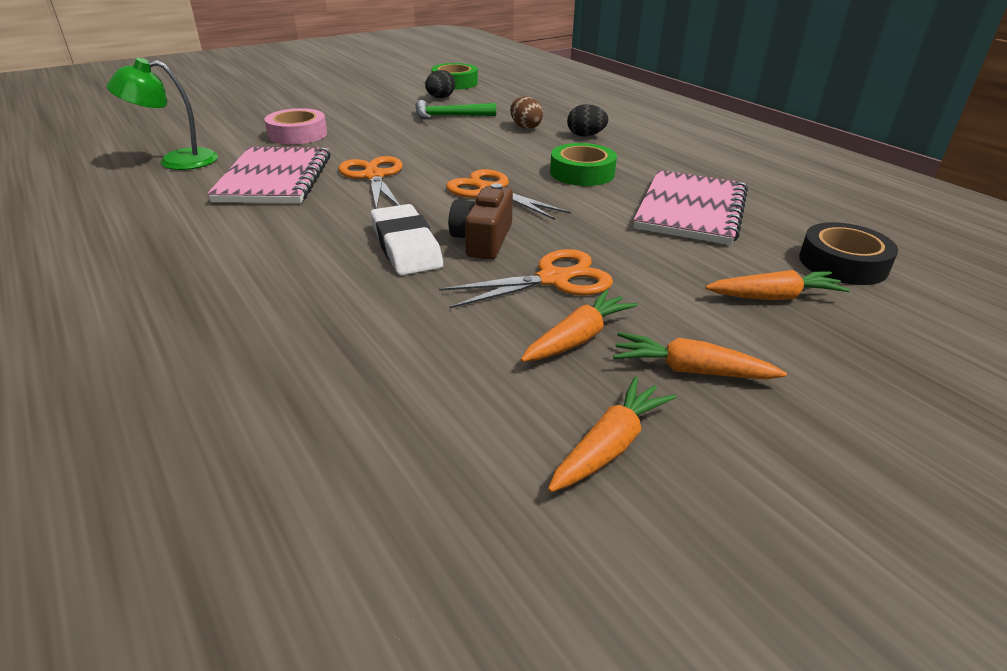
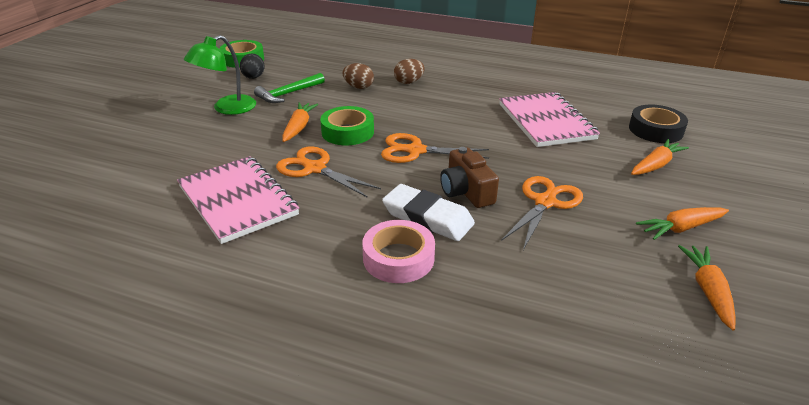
camera: 35 degrees left, 0 degrees up
green lamp [106,58,218,170] -> green lamp moved to [184,35,256,115]
pink tape [264,108,327,144] -> pink tape moved to [362,220,435,283]
orange carrot [520,289,638,362] -> orange carrot moved to [282,102,318,142]
green tape [550,143,617,186] -> green tape moved to [320,106,374,145]
black egg [567,104,609,136] -> brown egg [394,59,425,84]

